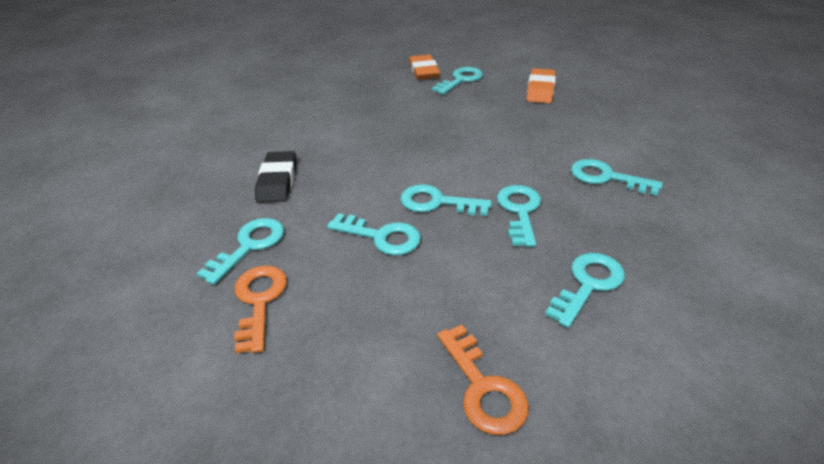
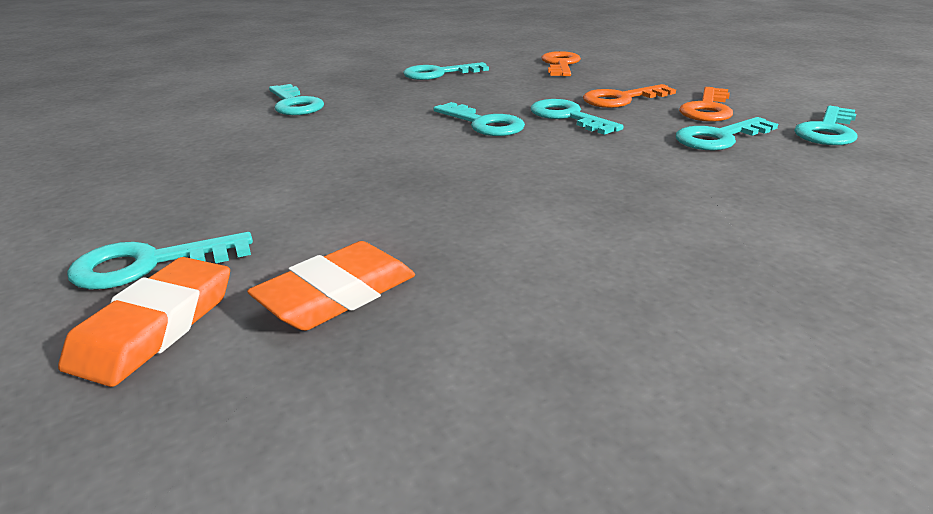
camera: 150 degrees left, 10 degrees down
black eraser [255,151,296,203] -> none
turquoise key [497,185,541,247] -> turquoise key moved to [794,106,858,145]
orange eraser [526,68,556,103] -> orange eraser moved to [247,241,415,331]
none -> orange key [583,84,676,108]

